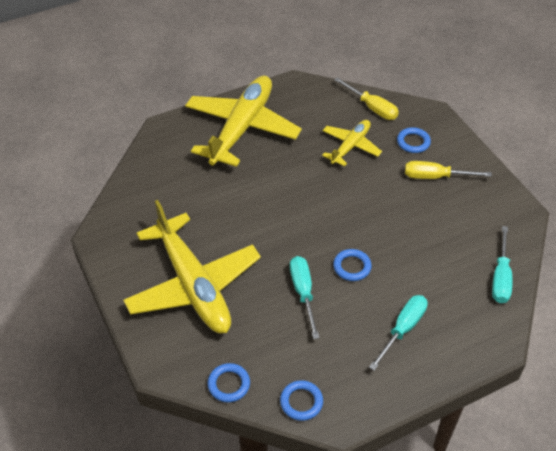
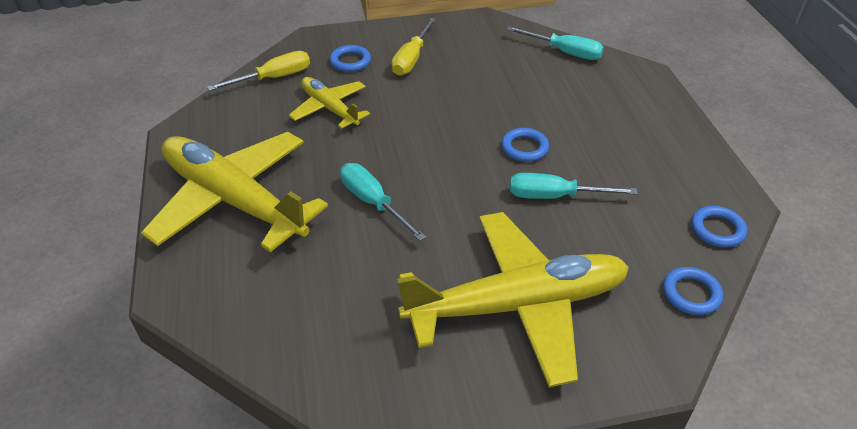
camera: 75 degrees left, 5 degrees down
turquoise screwdriver [369,295,428,371] -> turquoise screwdriver moved to [340,163,426,241]

